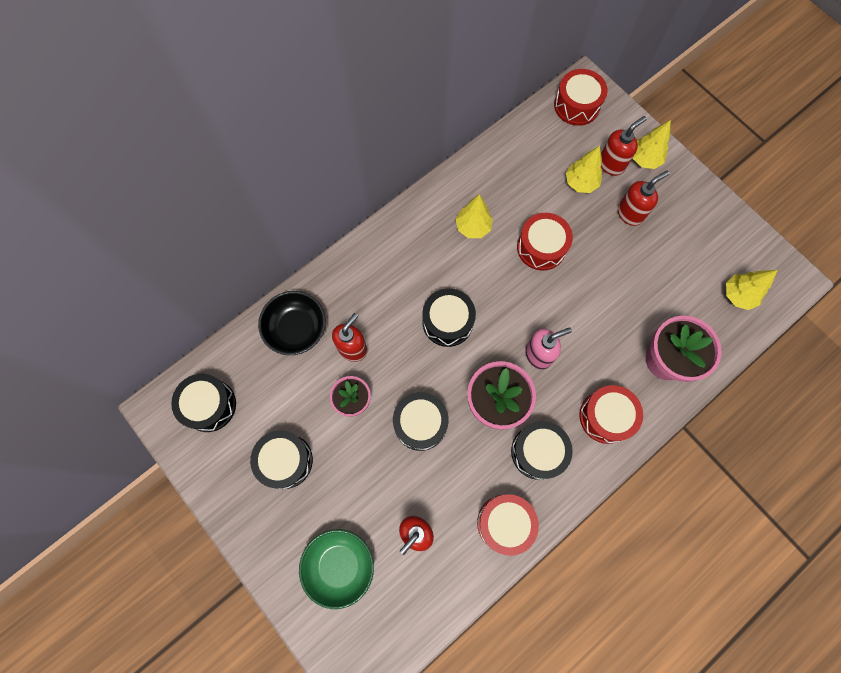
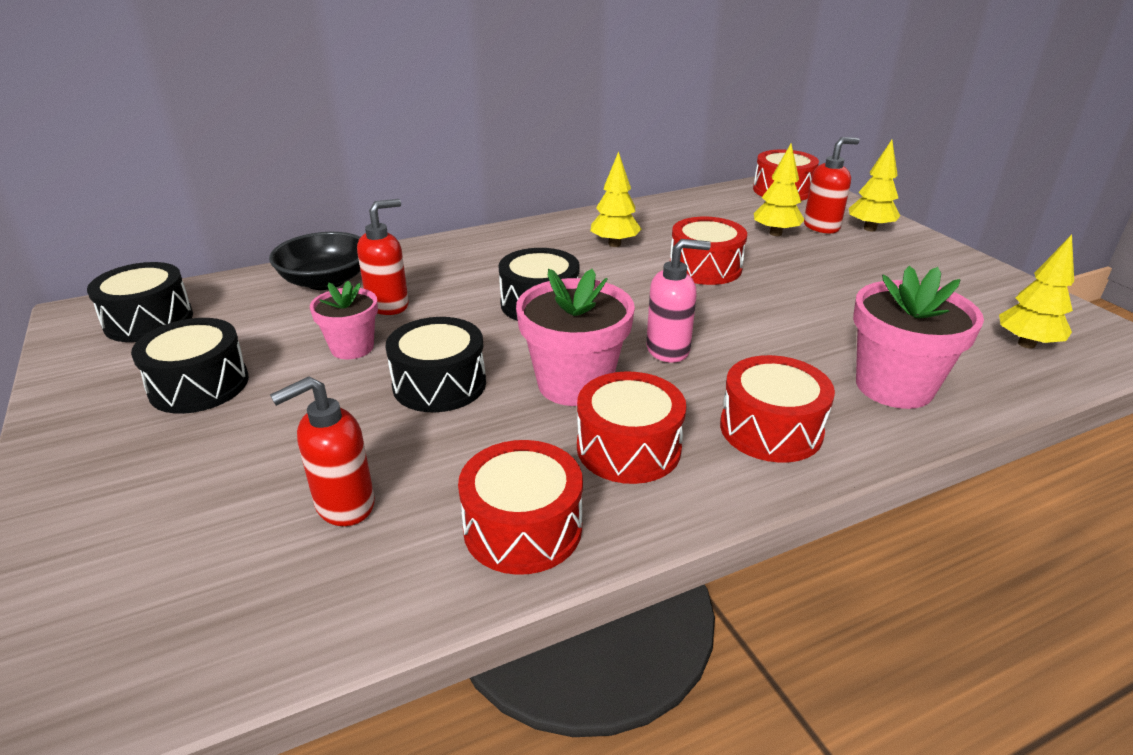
camera: 15 degrees right, 40 degrees down
green bowl [299,529,374,609] -> none
black drum [511,421,573,480] -> red drum [577,371,686,484]
red soap dispenser [618,171,669,226] -> none

